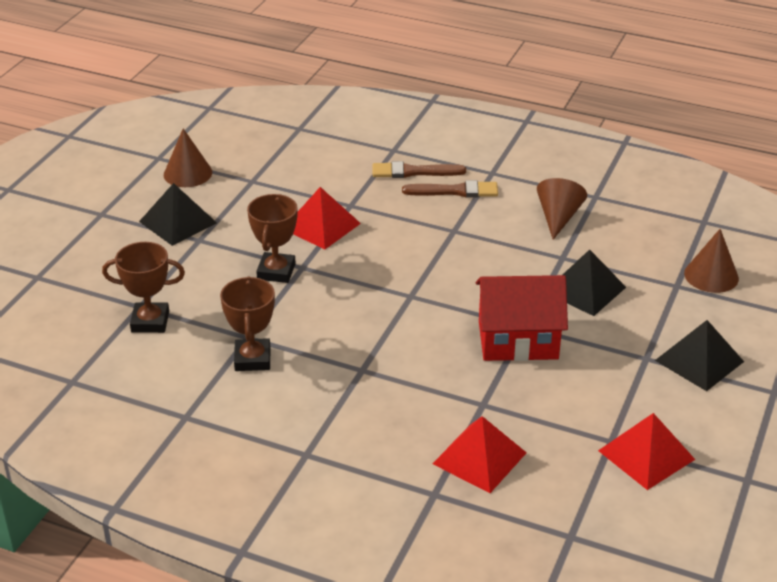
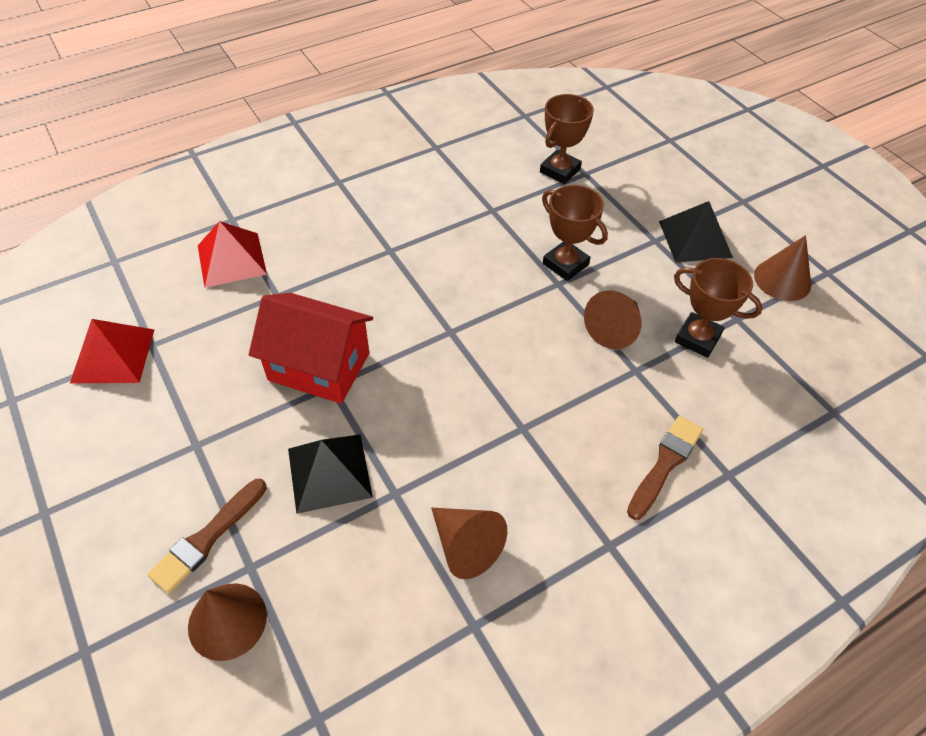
camera: 125 degrees right, 15 degrees up
brown trophy [220,276,275,371] -> brown trophy moved to [674,258,763,358]
red pyramid [293,187,361,250] -> brown cone [584,290,642,349]
brown brush [402,180,498,198] -> brown brush moved to [147,479,267,594]
red house [476,275,568,361] -> red house turned 75 degrees clockwise [249,293,373,404]
black pyramid [655,320,744,391] -> none

